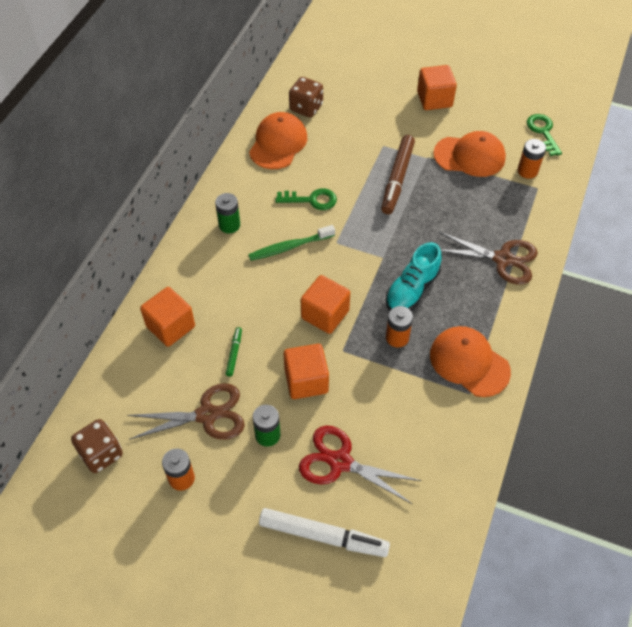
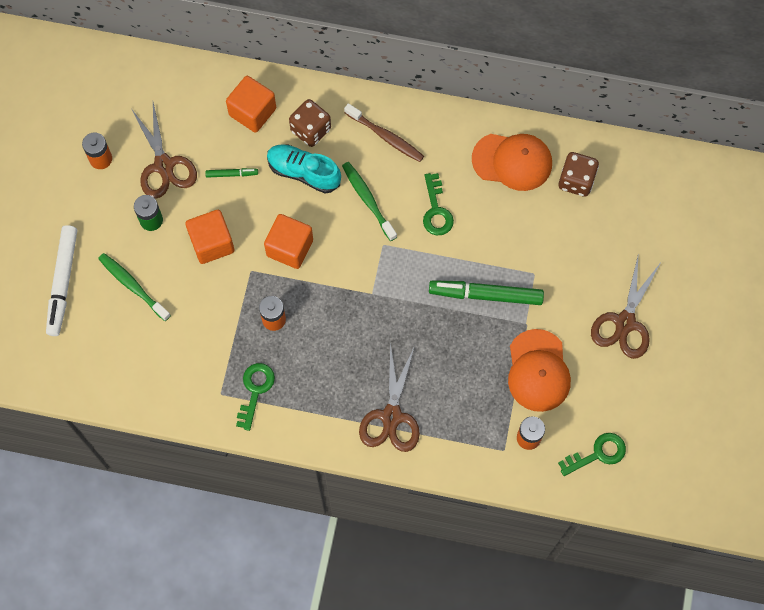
camera: 80 degrees right, 15 degrees up
brown dice [71,419,123,473] -> brown dice moved to [289,99,331,147]
green battery [215,193,240,233] -> brown toothbrush [344,103,424,162]
red scissors [299,426,422,504] -> green toothbrush [98,253,171,321]
brown marker [381,135,415,214] -> green marker [429,280,544,305]
turquoise shoe [386,242,442,311] -> turquoise shoe moved to [267,144,341,193]
orange cube [417,65,457,110] -> brown scissors [591,253,660,359]
orange cap [430,326,511,397] -> green key [236,363,275,431]

